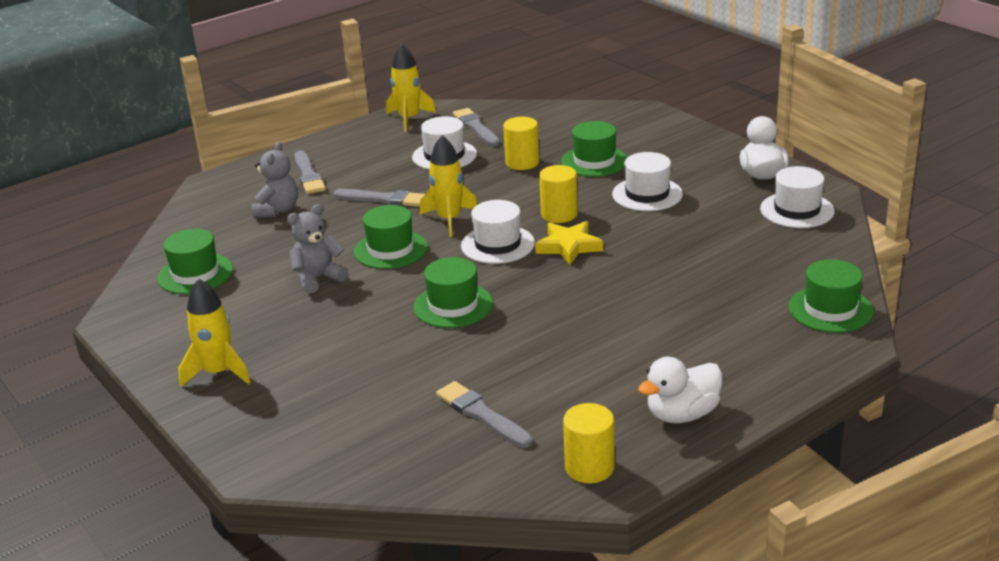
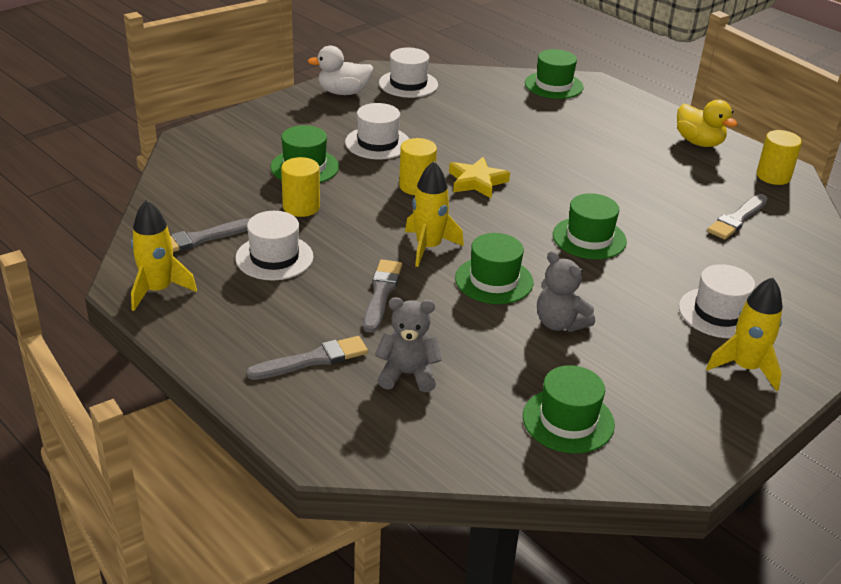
camera: 100 degrees left, 5 degrees up
white hat [461,200,535,264] -> white hat moved to [679,264,755,338]
white duck [638,357,722,423] -> yellow duck [677,100,737,147]

